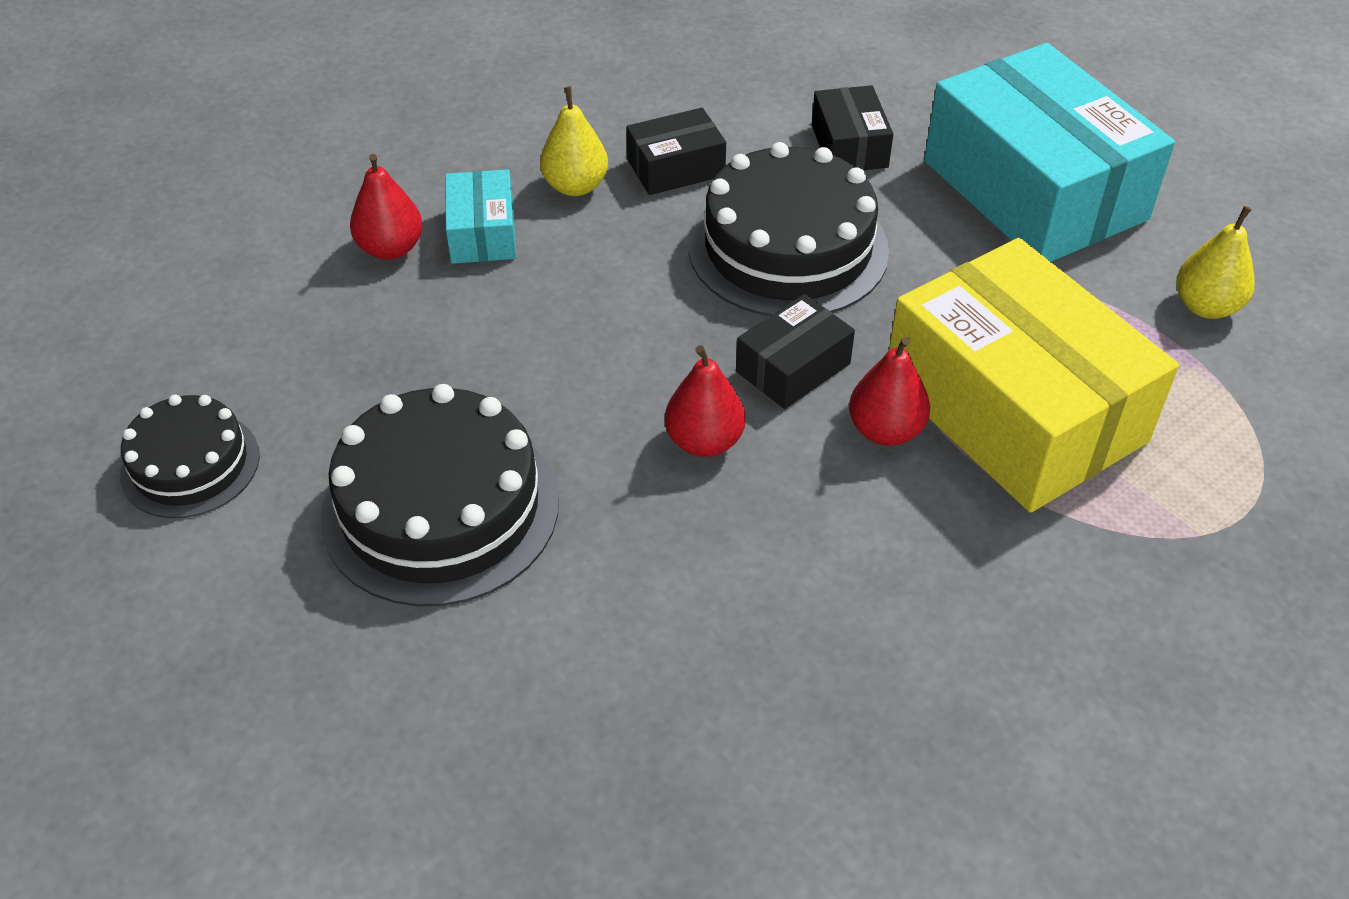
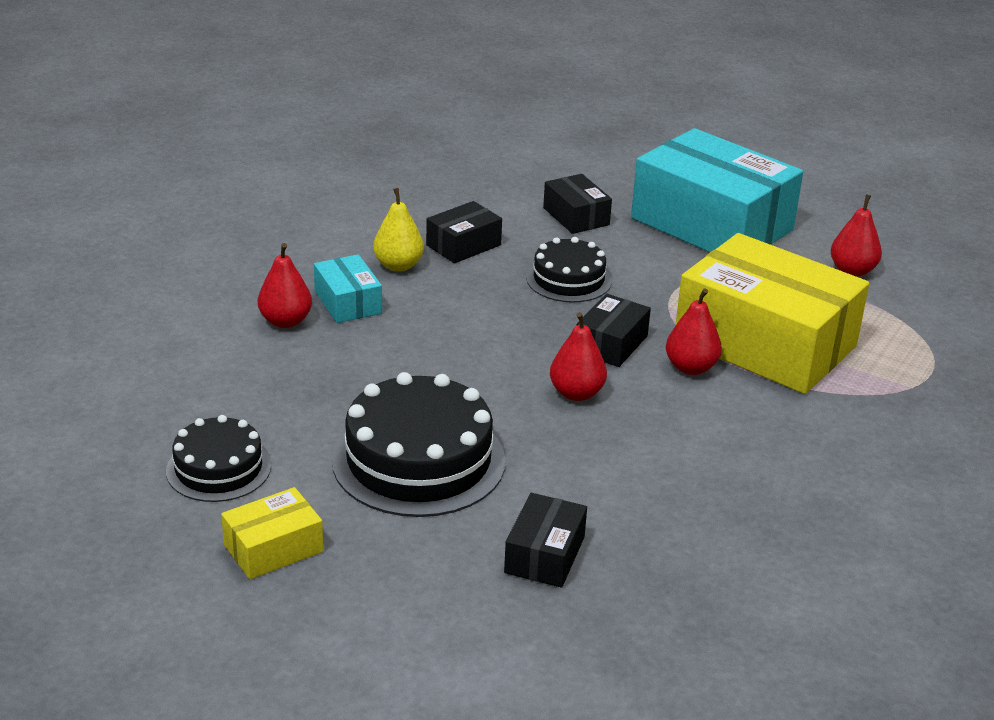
camera: 20 degrees left, 15 degrees down
black cake [689,142,889,316] -> black cake [526,237,612,303], size x0.59
yellow pear [1176,206,1255,319] -> red pear [831,194,882,277]
none -> yellow box [221,487,323,579]
none -> black box [504,493,587,588]

